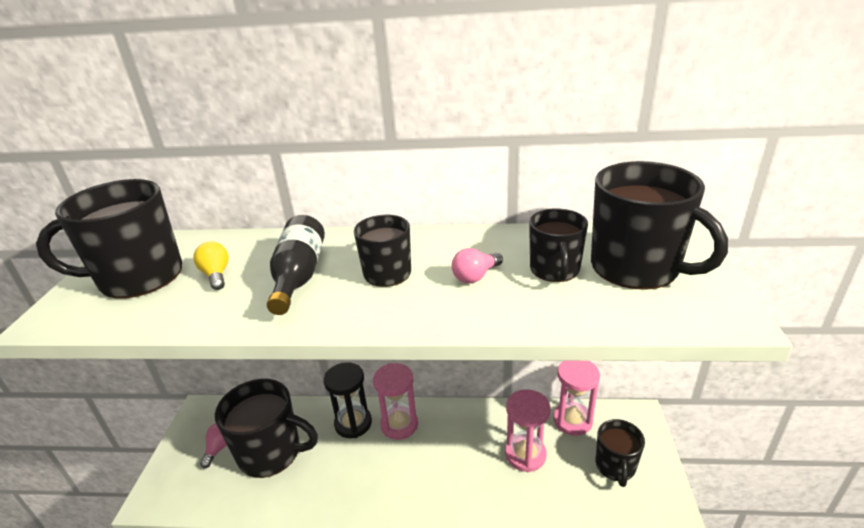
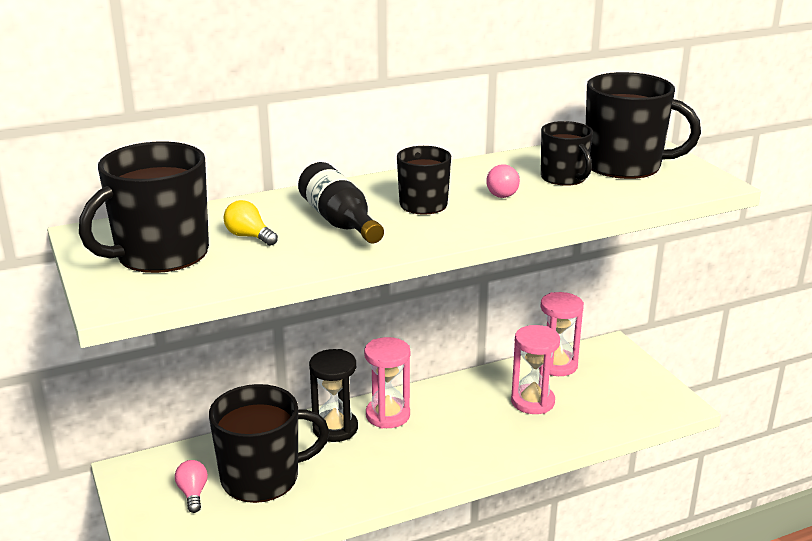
camera: 30 degrees left, 5 degrees down
black mug [596,419,645,487] -> none

